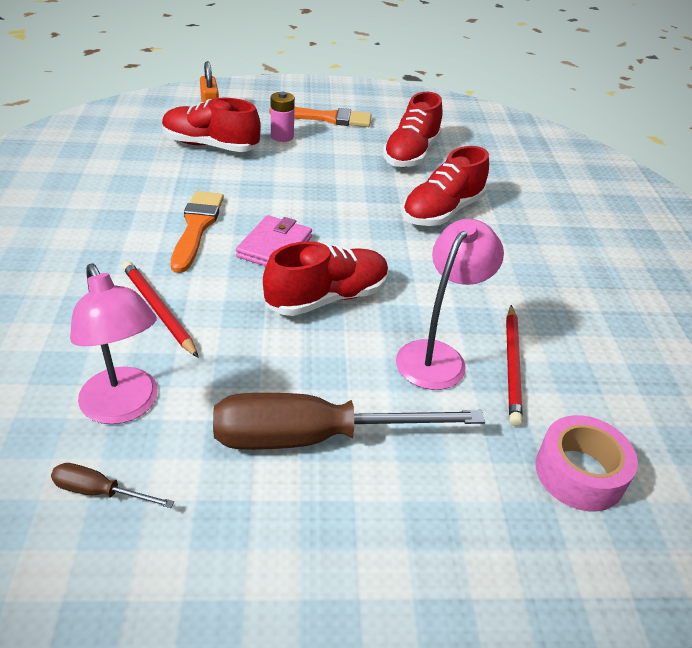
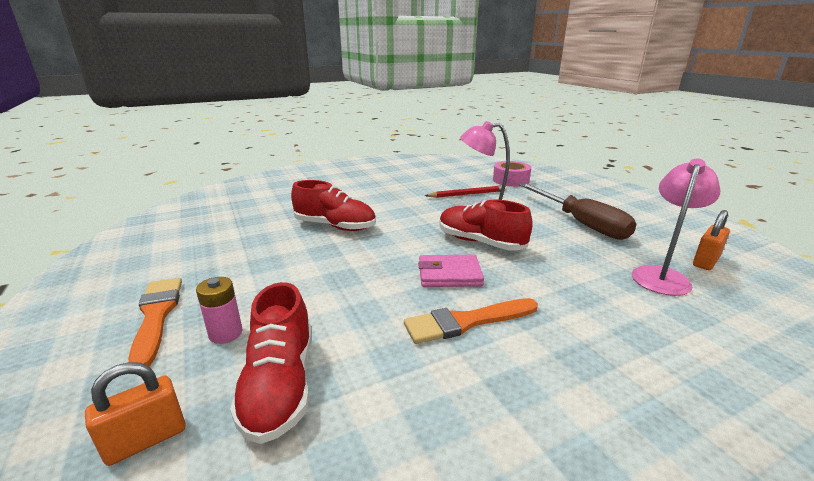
camera: 110 degrees left, 15 degrees down
brown screwdriver [51,463,174,508] -> orange padlock [693,210,730,270]
red pencil [122,261,199,358] -> none
red shoe [383,92,442,167] -> none

